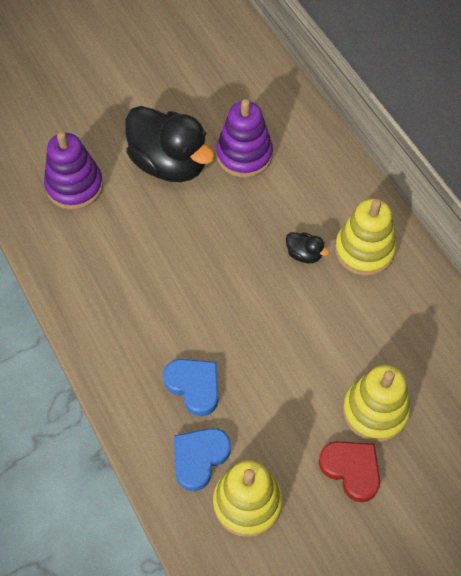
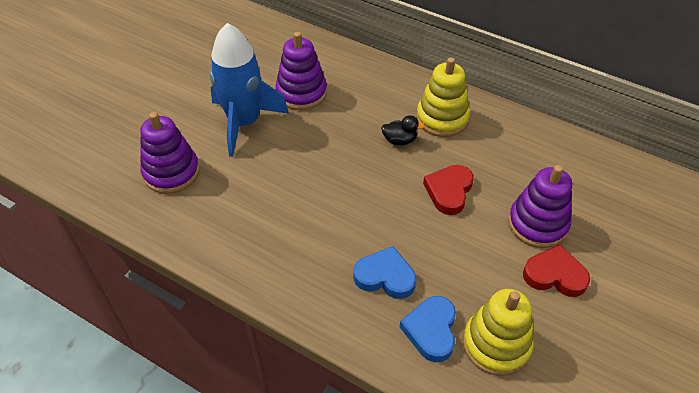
camera: 30 degrees left, 10 degrees down
black duck [125,106,215,182] -> blue rocket [210,23,289,157]
yellow stacking toy [343,365,410,442] -> purple stacking toy [508,165,572,248]
none -> red heart [423,165,474,215]

